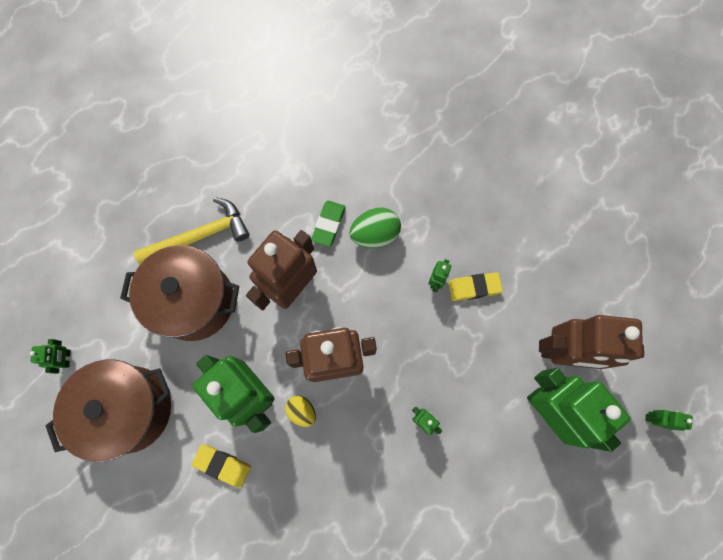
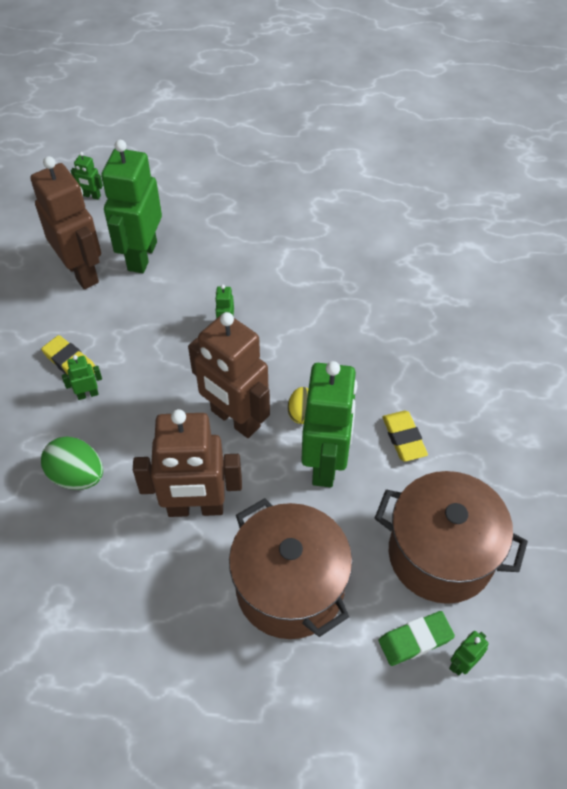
camera: 130 degrees left, 20 degrees down
yellow hammer [134,197,250,265] -> none
green eraser [311,201,346,247] -> green eraser moved to [379,611,455,666]
green robot [645,410,693,431] -> green robot turned 45 degrees counterclockwise [71,152,103,200]

